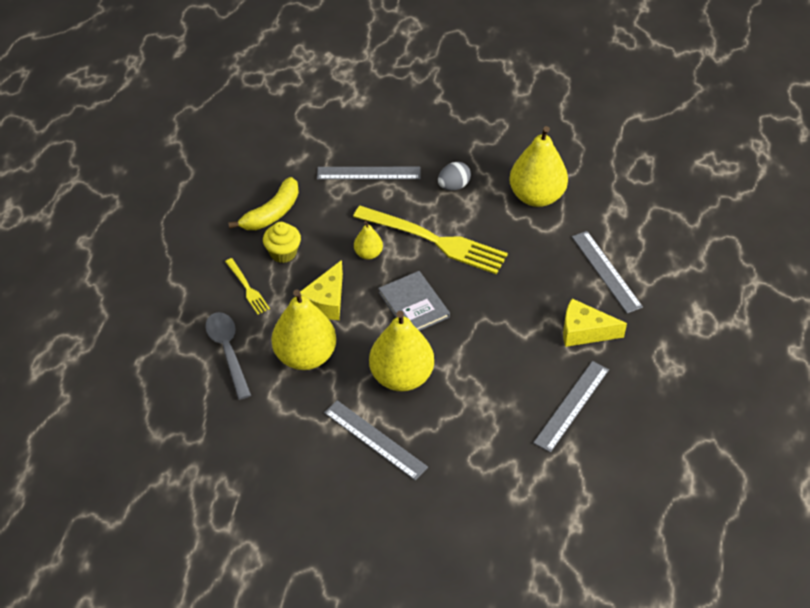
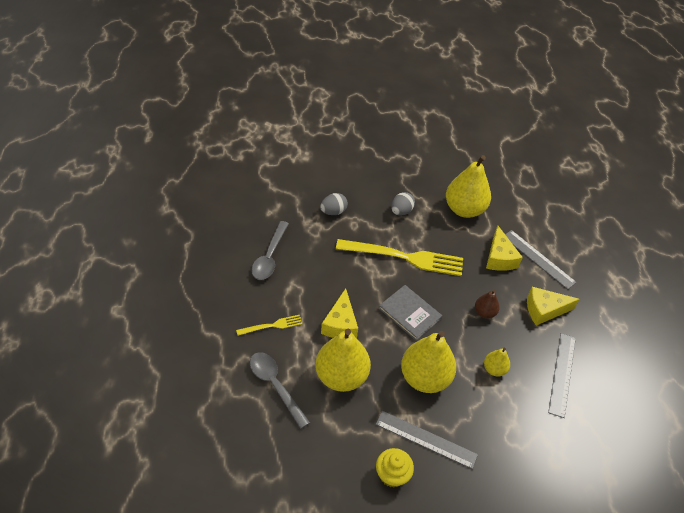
camera: 20 degrees left, 0 degrees up
yellow fork [225,258,270,314] -> yellow fork turned 60 degrees counterclockwise [236,315,302,336]
yellow banana [228,177,299,230] -> grey spoon [251,221,289,280]
yellow cupcake [263,222,301,263] -> yellow cupcake moved to [376,448,414,487]
grey ruler [317,167,421,180] -> grey egg [320,193,348,215]
yellow pear [354,221,383,260] -> yellow pear moved to [484,348,510,377]
none -> brown pear [475,289,500,318]
none -> yellow cheese [486,225,523,271]

